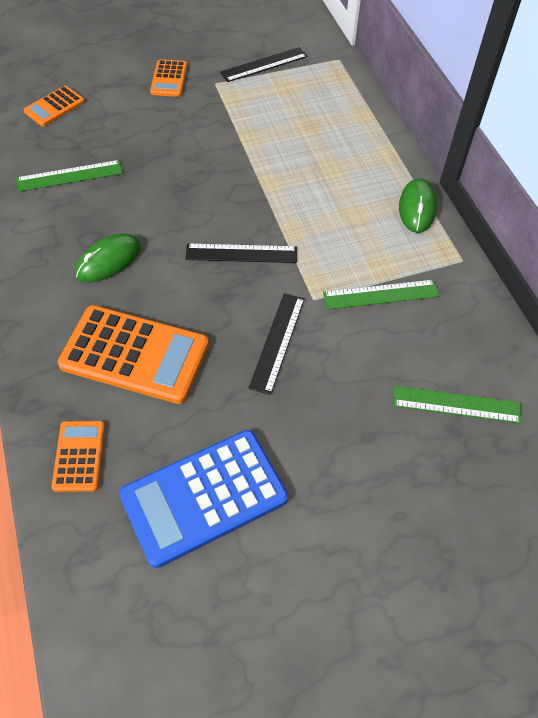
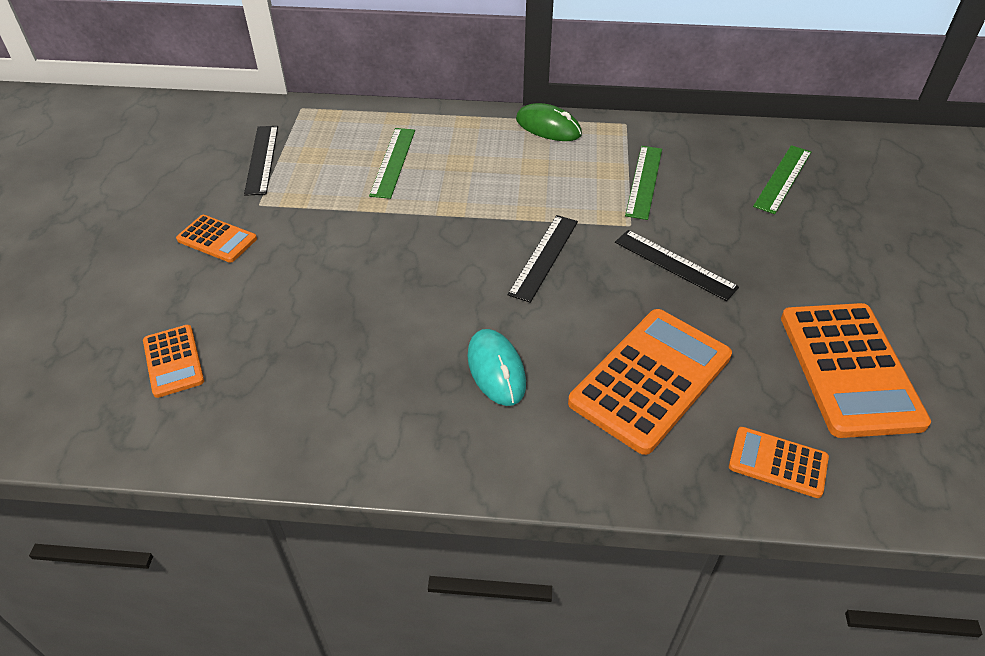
camera: 65 degrees left, 10 degrees down
green ruler [17,160,122,192] -> green ruler moved to [369,128,415,199]
green mouse [75,233,141,282] -> turquoise mouse [467,329,526,406]
blue calculator [119,430,288,568] -> orange calculator [781,303,931,438]

